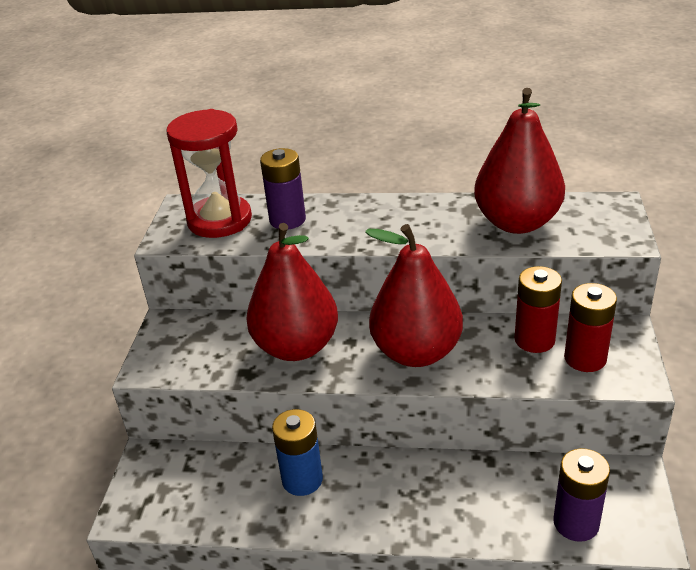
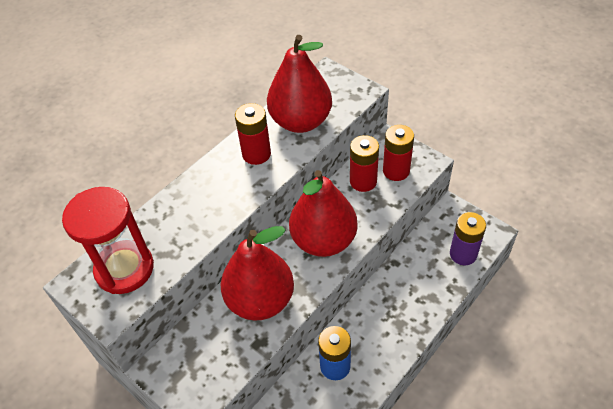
camera: 55 degrees left, 15 degrees up
purple battery [260,148,306,229] -> none
none -> red battery [235,103,271,165]

